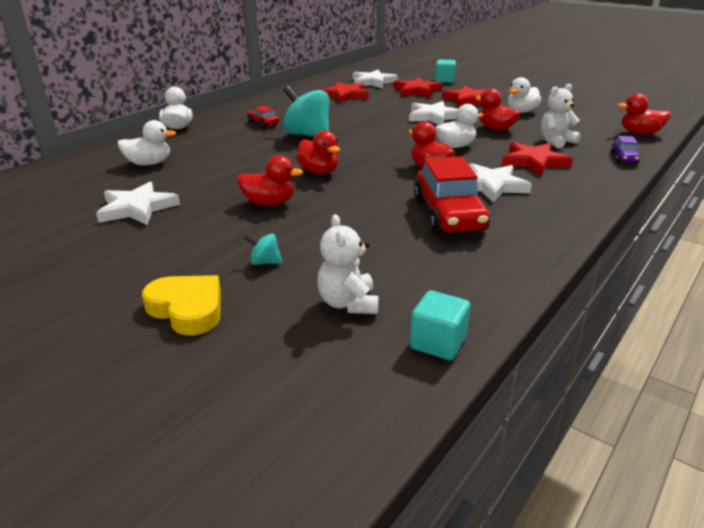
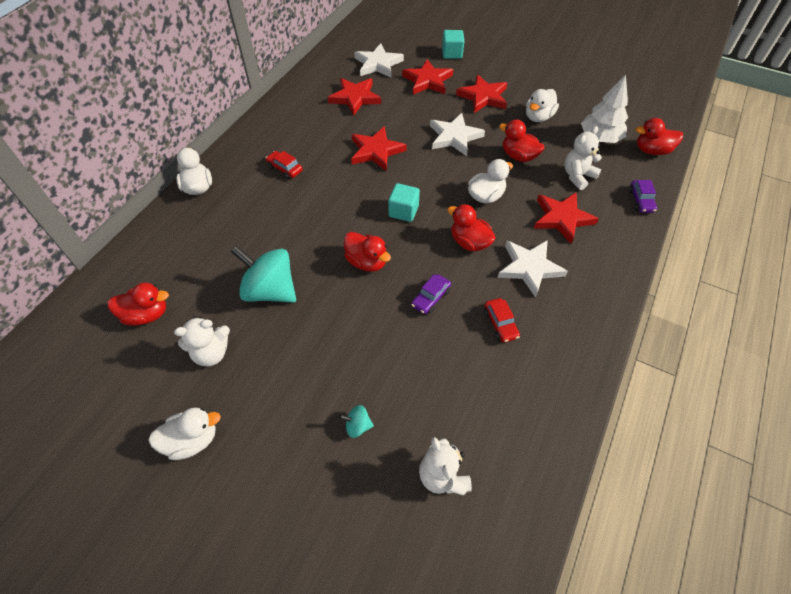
camera: 10 degrees left, 25 degrees up
white star [96,182,180,225] -> white teddy bear [174,316,230,366]
white duck [118,120,176,165] -> white duck moved to [148,407,221,460]
yellow heart [142,275,221,335] -> none
red duck [237,155,303,206] -> red duck moved to [107,283,169,326]
turquoise spinning top [283,86,329,137] -> turquoise spinning top moved to [231,245,296,303]
turquoise cube [410,290,470,360] -> turquoise cube moved to [388,183,420,222]
red car [414,156,490,234] -> red car [484,298,520,343], size x0.47
none -> red star [351,126,406,171]
none -> purple car [411,274,451,314]
none -> white tree [581,75,628,143]

